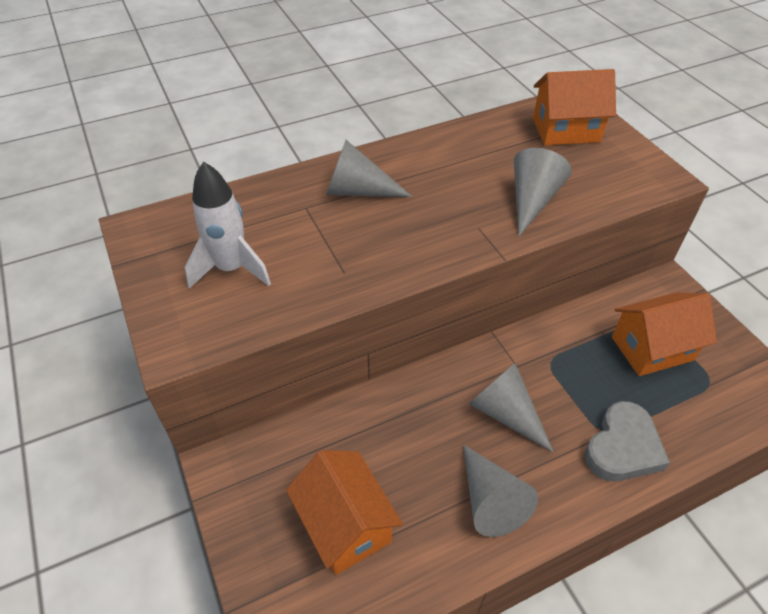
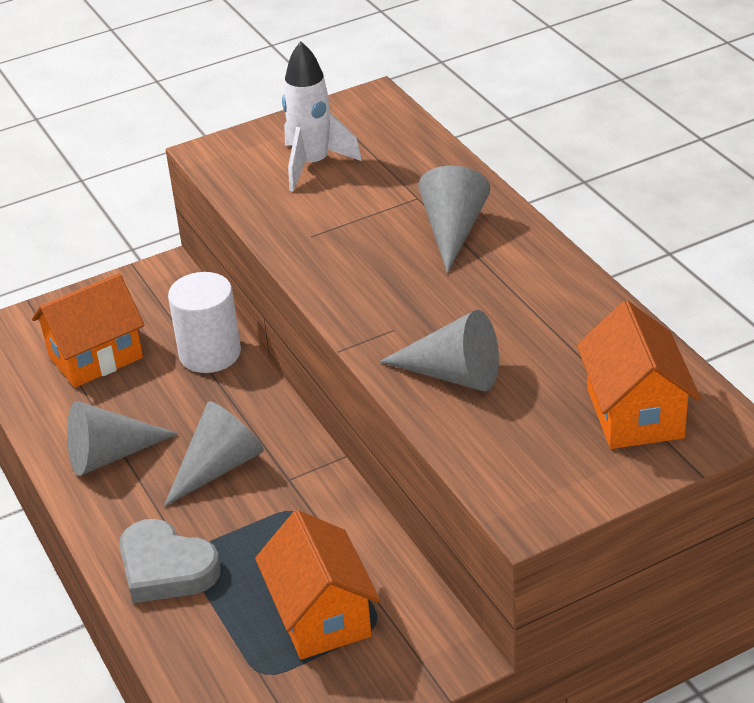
camera: 90 degrees right, 10 degrees down
none -> white cylinder [168,272,241,373]

